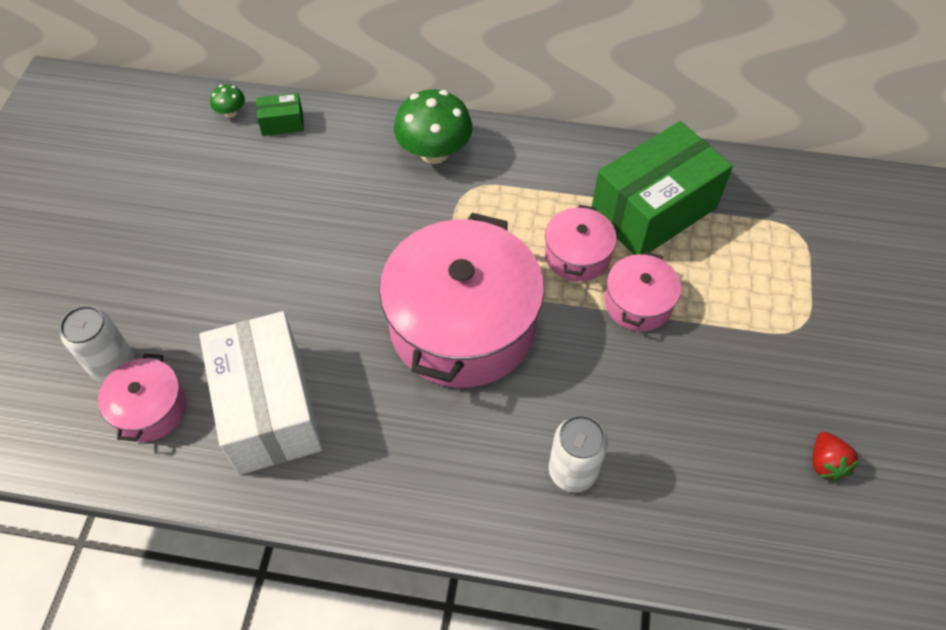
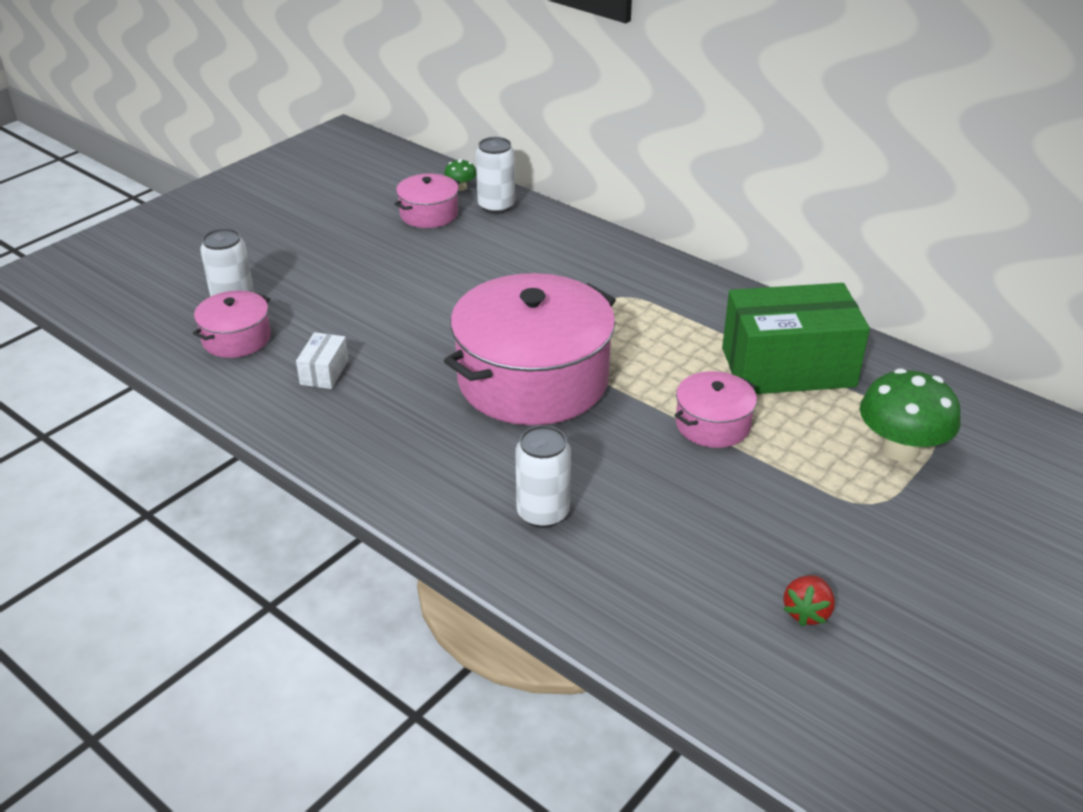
camera: 30 degrees right, 20 degrees down
white box [199,311,322,475] -> white box [296,332,348,389], size x0.42
green box [256,93,304,136] -> white can [476,137,515,214]
green mushroom [394,90,472,164] -> green mushroom moved to [860,368,961,462]
pink pot [545,205,617,282] -> pink pot moved to [394,173,460,228]

